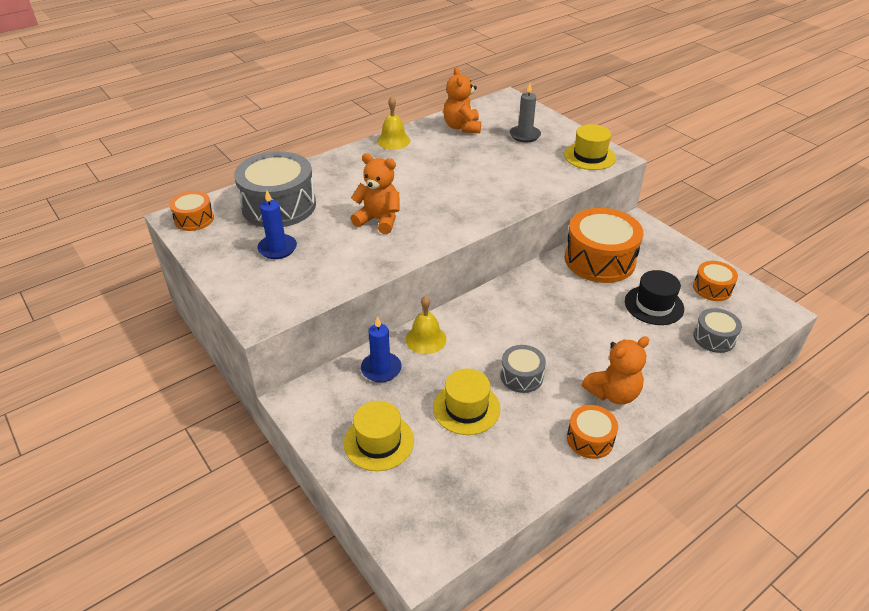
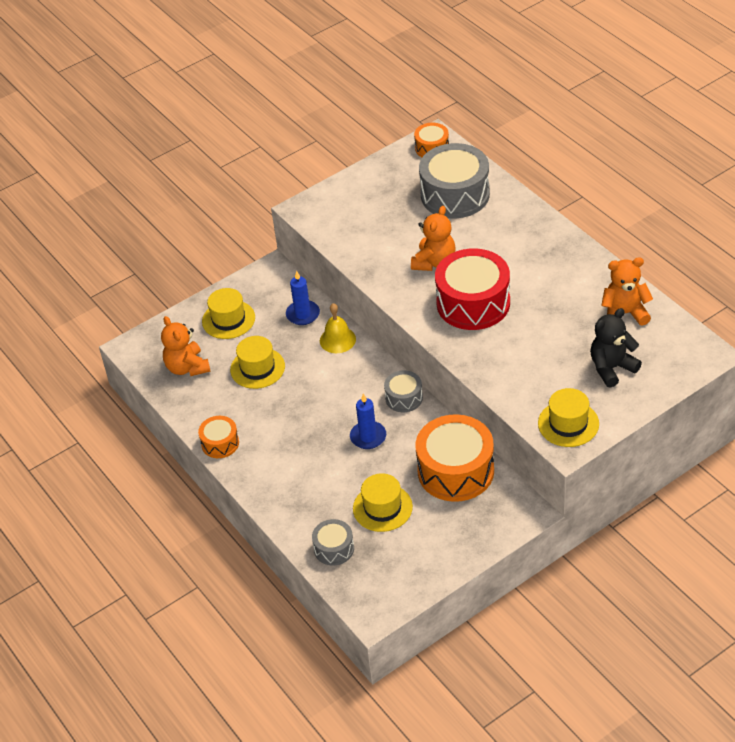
camera: 95 degrees right, 5 degrees up
blue candle [257,190,297,259] -> blue candle moved to [350,393,386,449]
yellow bell [377,97,410,150] -> none
grey drum [501,345,546,393] -> grey drum moved to [384,370,423,412]
grey candle [510,83,541,142] -> black teddy bear [590,308,642,388]
orange teddy bear [582,336,650,404] -> orange teddy bear moved to [161,316,211,376]
black hat [625,270,684,325] -> yellow hat [353,473,413,532]
orange drum [693,261,738,301] -> none
none -> red drum [435,249,510,330]

